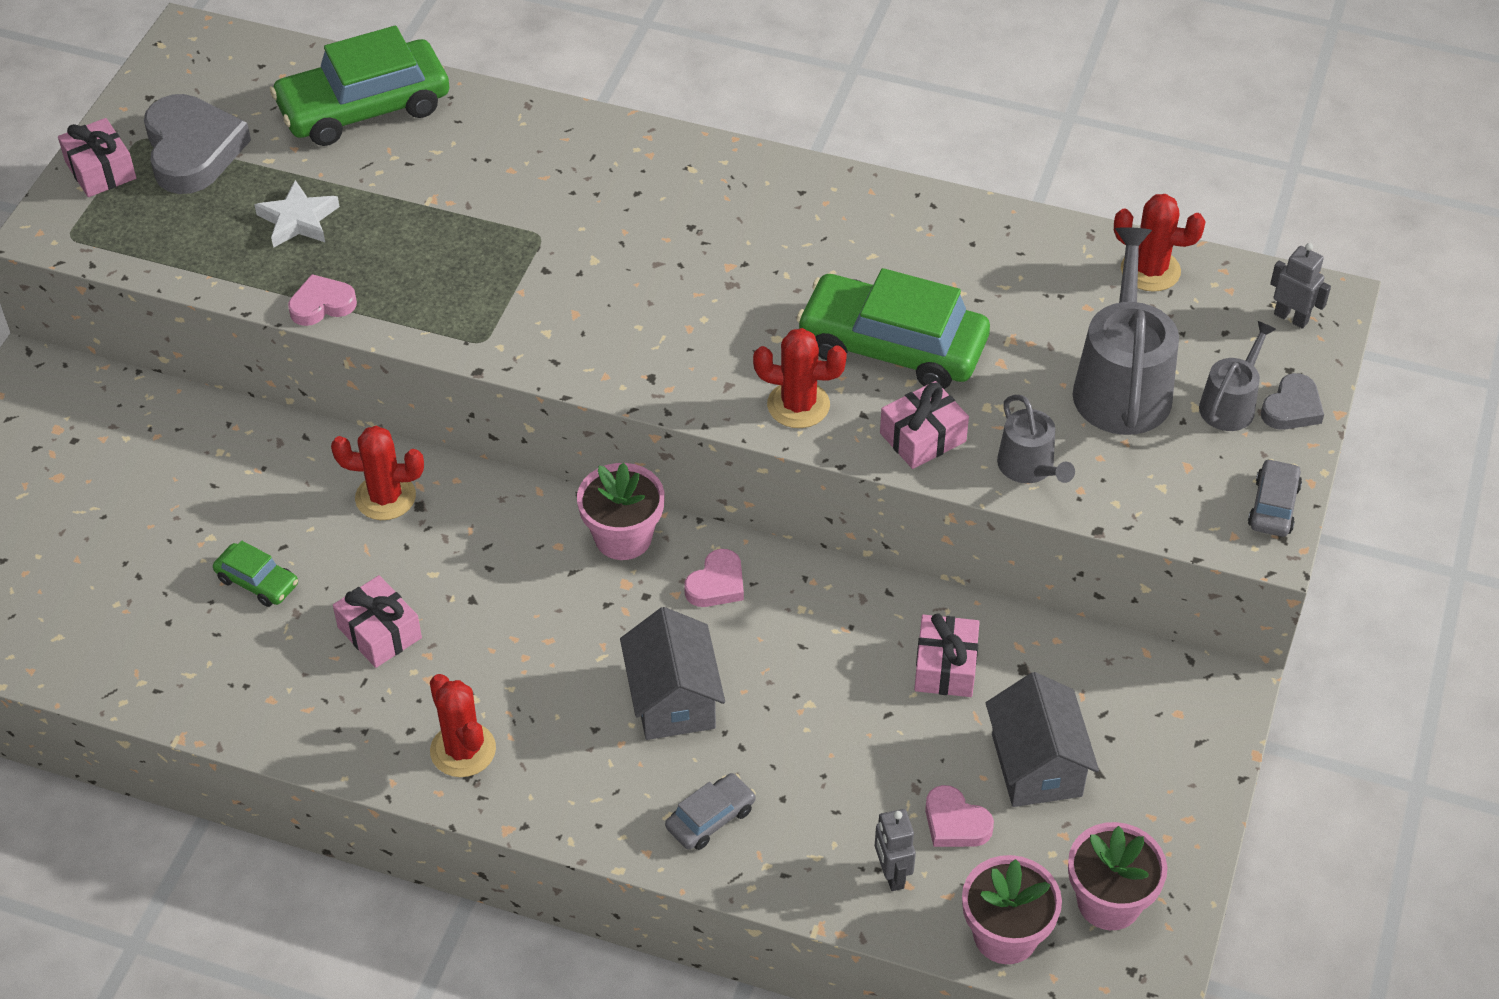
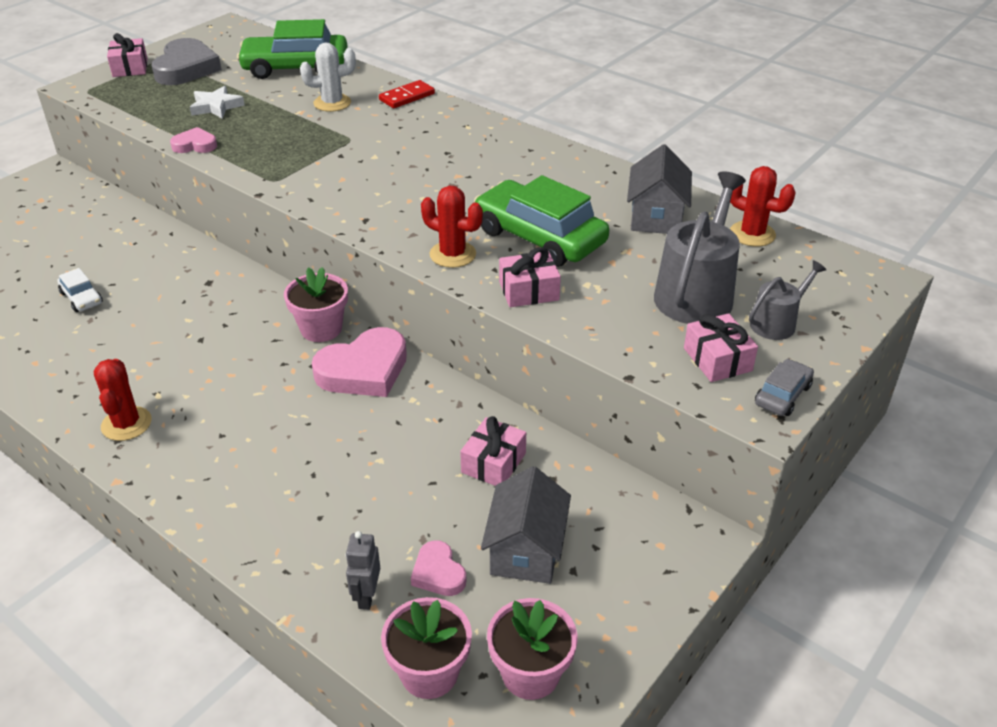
camera: 20 degrees right, 10 degrees down
green car [213,541,298,607] -> white car [57,268,103,312]
red cactus [331,426,424,520] -> none
pink gift [333,575,422,668] -> pink gift moved to [684,313,758,382]
grey house [620,607,725,740] -> grey house moved to [627,144,692,234]
grey car [665,773,756,850] -> none
pink heart [684,549,744,607] -> pink heart [312,327,407,397], size x1.90
grey watering can [997,395,1075,483] -> none
grey heart [1261,373,1324,430] -> none
grey robot [1270,243,1331,329] -> none
none -> white cactus [300,43,356,112]
none -> red domino [379,80,435,108]

